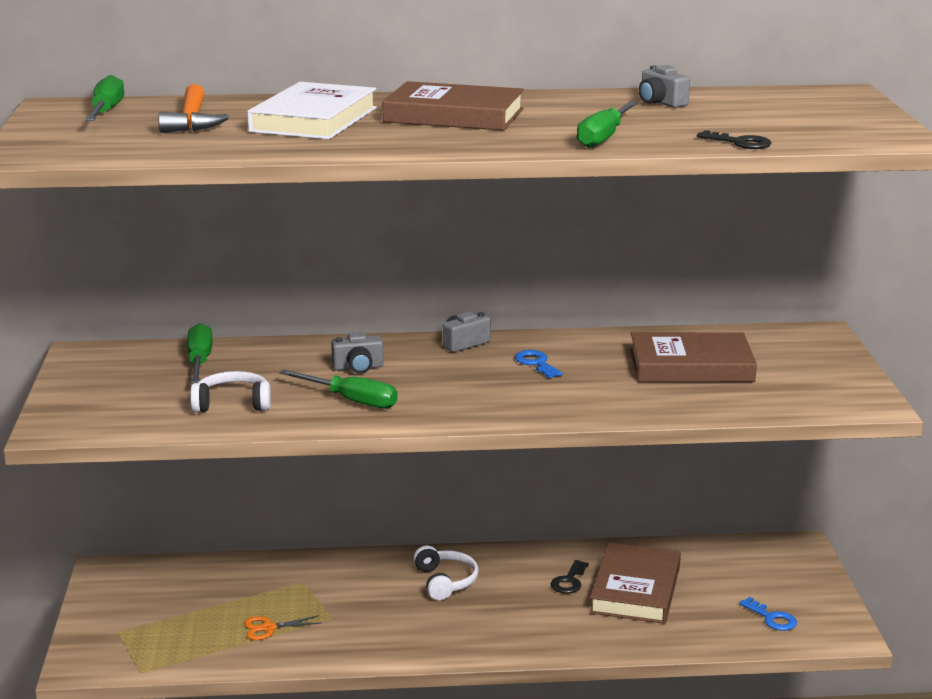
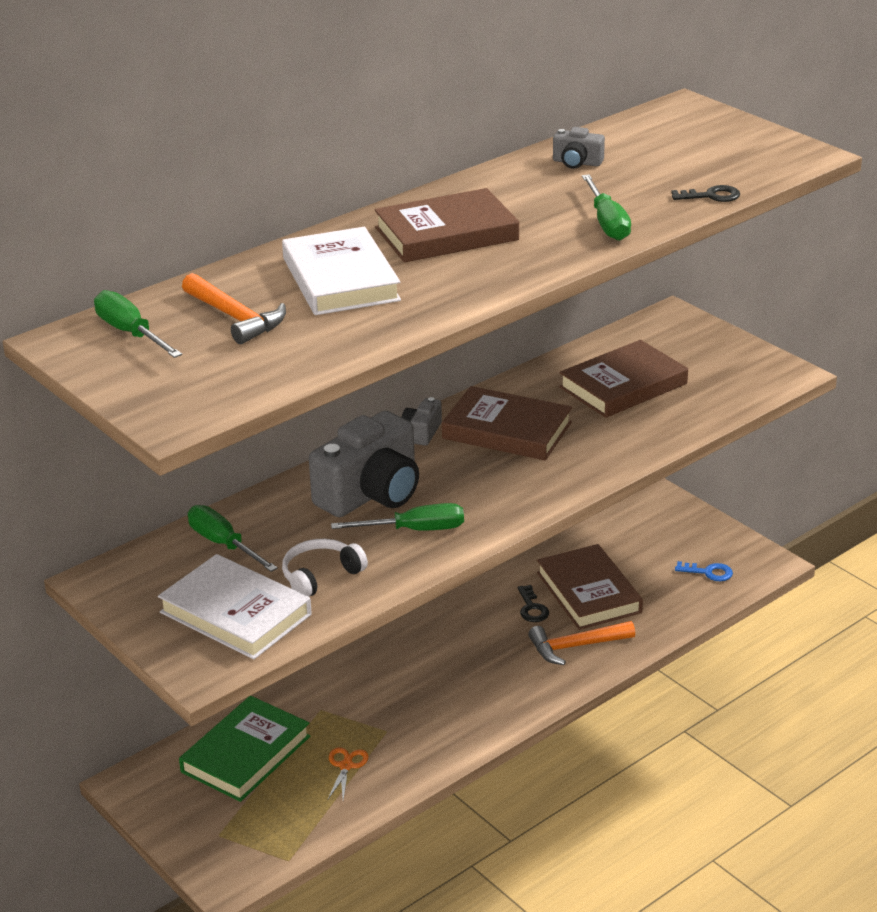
camera: 35 degrees left, 10 degrees up
orange scissors [244,615,322,640] -> orange scissors turned 150 degrees clockwise [328,747,368,800]
grey camera [331,332,384,373] -> grey camera [309,411,419,517], size x2.22
white headphones [413,545,479,600] -> none
blue key [515,350,563,378] -> brown book [442,386,572,461]
none -> white book [158,554,312,660]
none -> green book [179,696,310,802]
none -> orange hammer [528,621,635,665]

